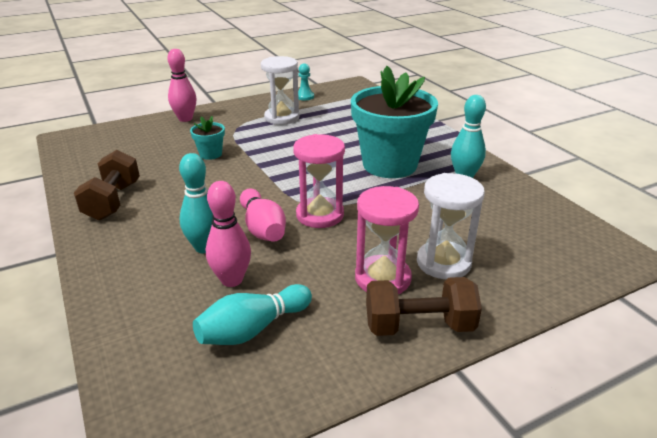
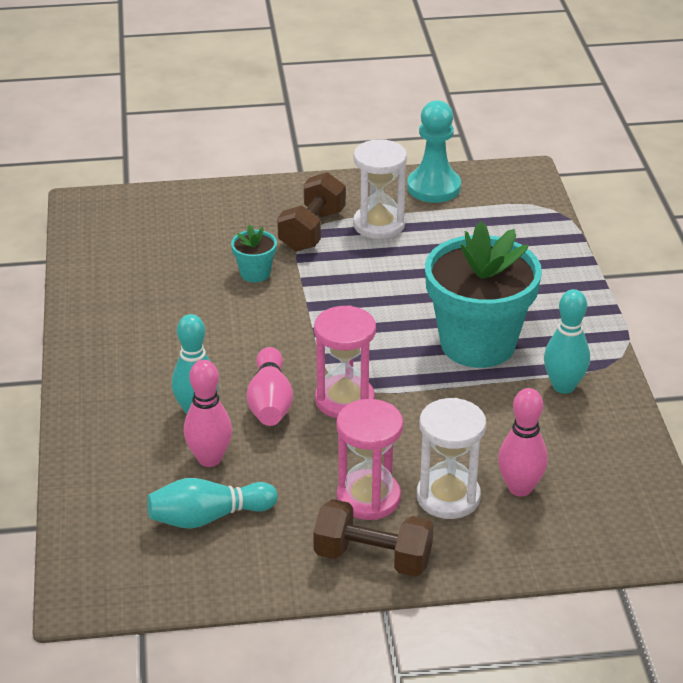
camera: 20 degrees right, 5 degrees up
brown dumbbell [74,150,140,220] -> brown dumbbell moved to [277,172,346,252]
pink bowling pin [167,49,196,122] -> pink bowling pin moved to [498,388,548,497]
turquoise pawn [298,63,314,100] -> turquoise pawn [407,100,461,203], size x1.86

